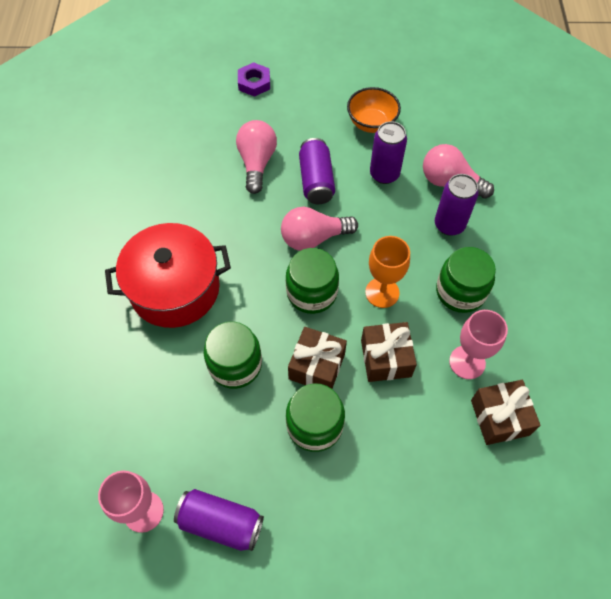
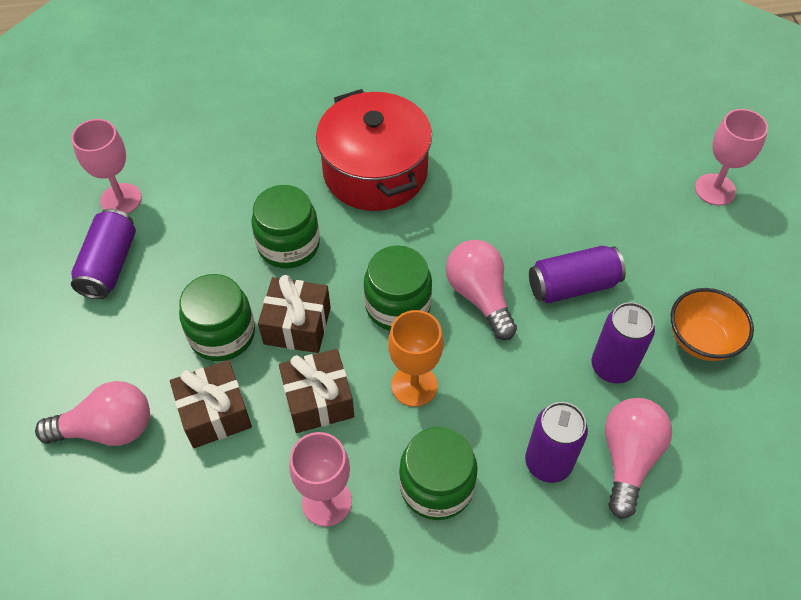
camera: 80 degrees right, 5 degrees down
pink light bulb [236,120,277,194] -> pink light bulb moved to [35,381,150,446]
purple nut [238,62,270,97] -> pink goblet [695,109,768,206]
brown gift [471,380,541,445] -> brown gift moved to [170,360,252,448]

